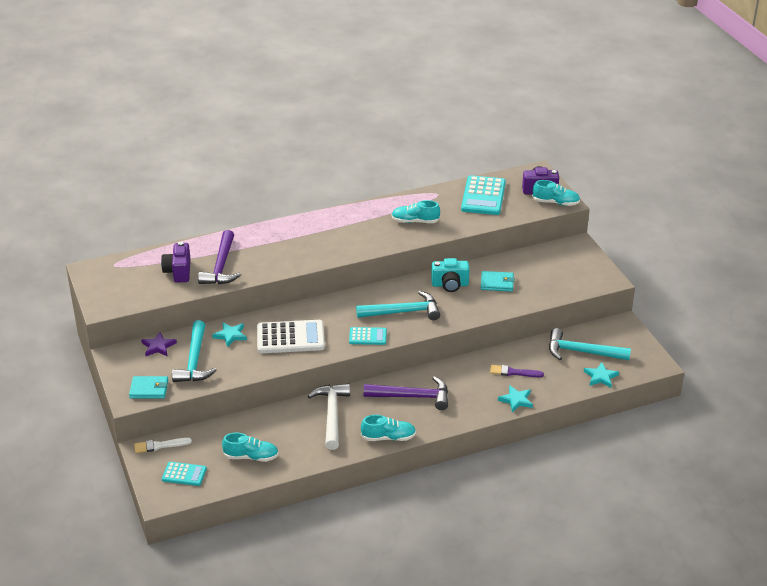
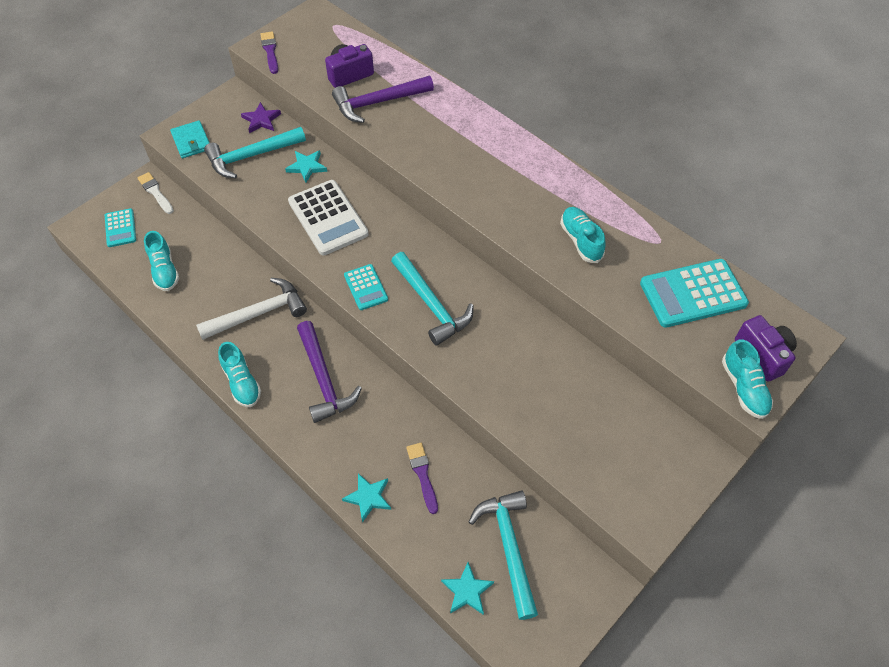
camera: 65 degrees right, 20 degrees up
turquoise camera [431,258,470,292] -> none
turquoise wallet [481,271,514,292] -> none
none -> purple brush [260,31,278,74]

